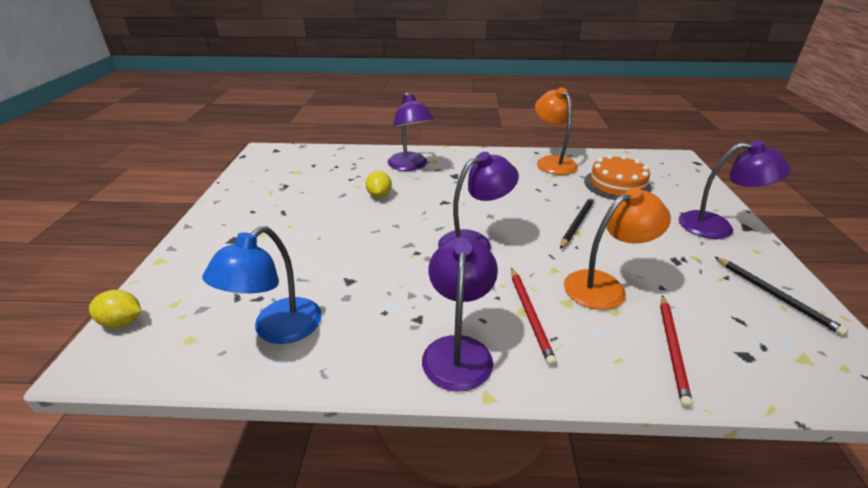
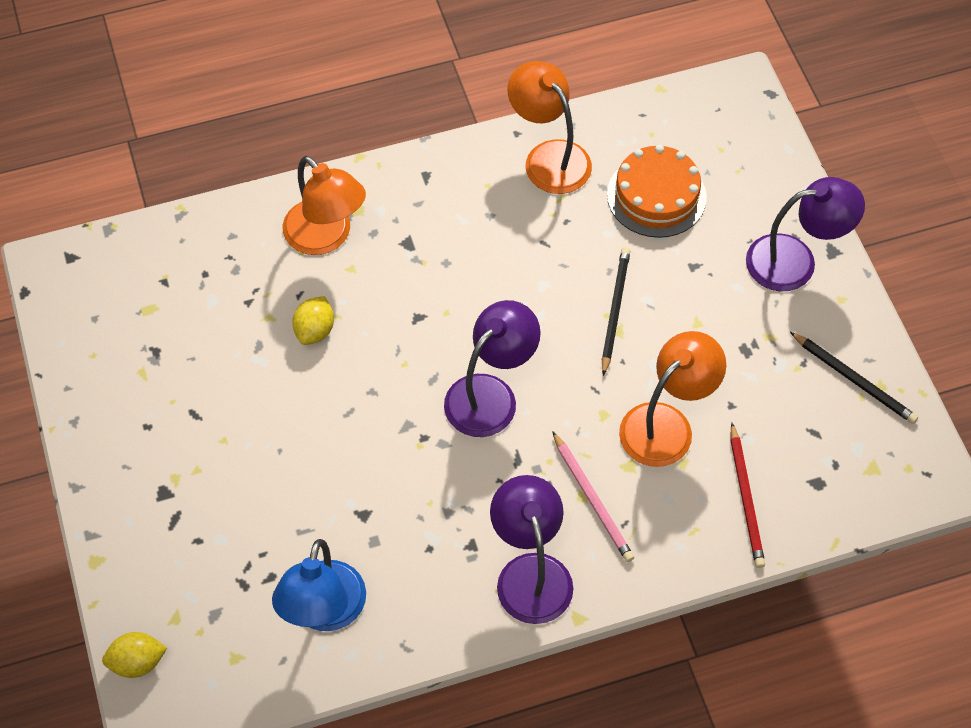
camera: 20 degrees left, 25 degrees up
yellow lemon [366,171,392,198] -> yellow lemon turned 45 degrees clockwise [292,296,334,345]
purple lamp [388,92,434,171] -> orange lamp [283,156,366,255]
red pencil [511,268,557,366] -> pink pencil [552,431,634,562]

